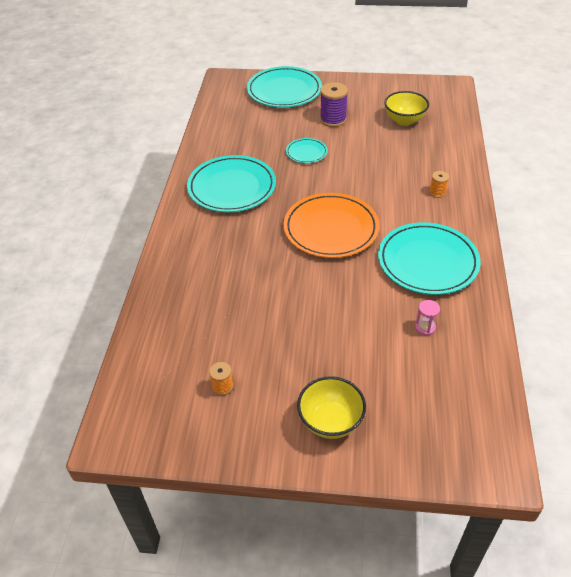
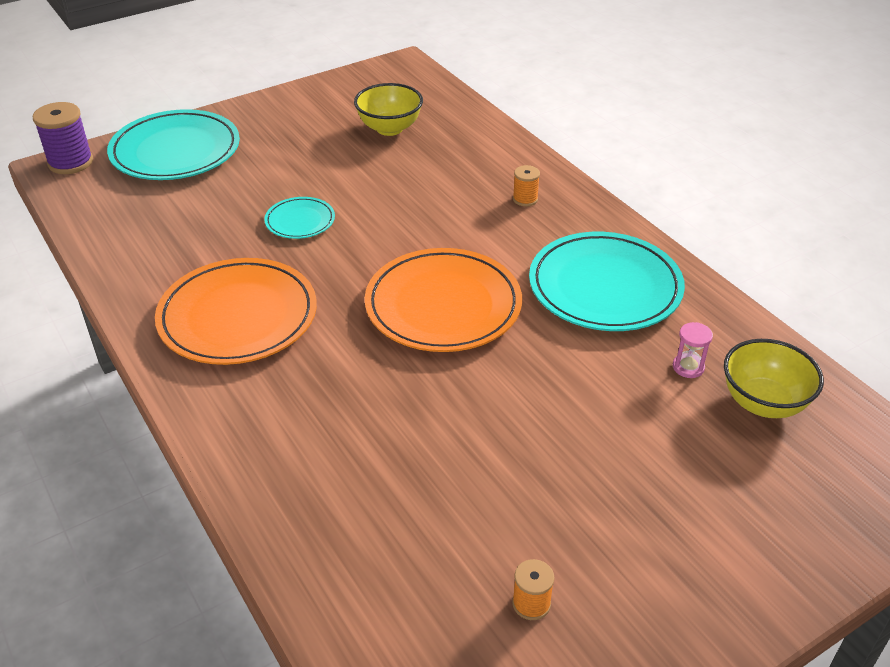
camera: 40 degrees left, 5 degrees down
turquoise plate [187,155,276,213] -> orange plate [155,258,317,365]
yellow bowl [297,376,366,439] -> yellow bowl moved to [724,339,824,418]
purple spool [320,82,348,127] -> purple spool moved to [33,102,93,174]

